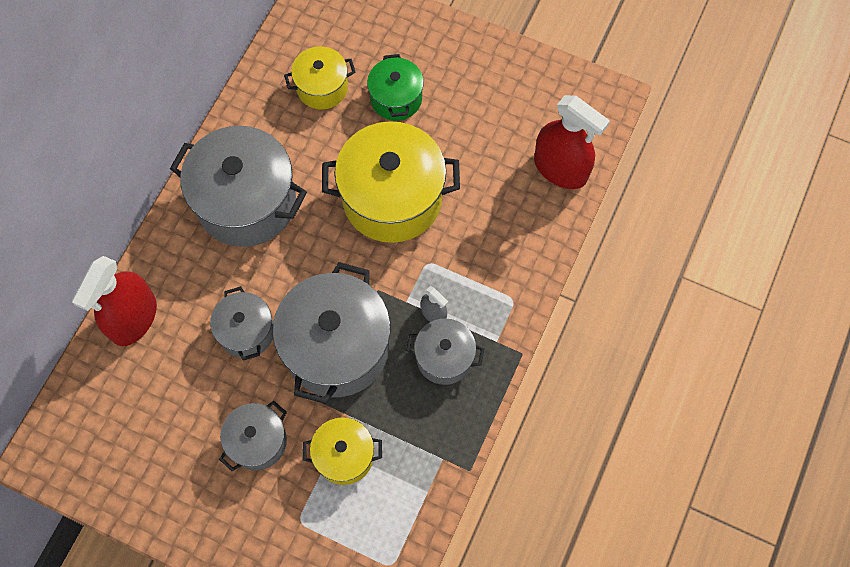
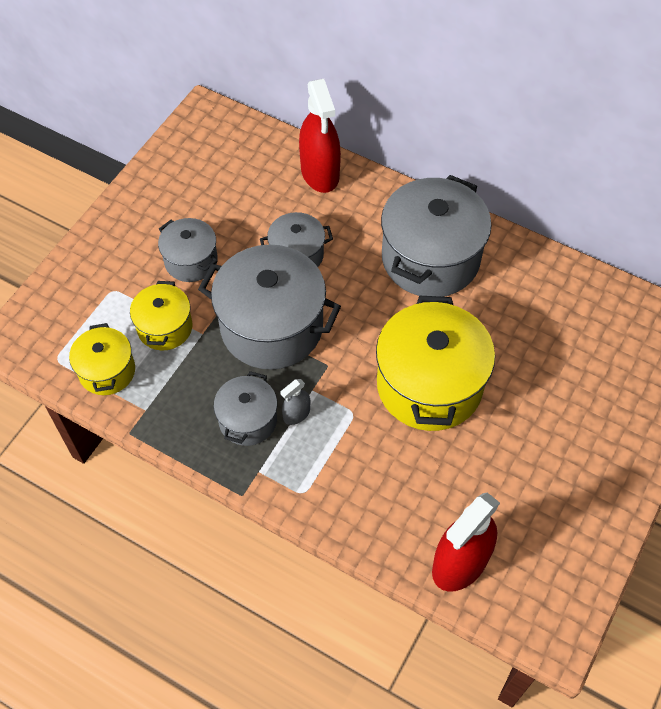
camera: 95 degrees right, 10 degrees down
red spray bottle [72,256,157,346] -> red spray bottle turned 135 degrees counterclockwise [299,79,341,193]
yellow pot [284,46,355,110] -> yellow pot moved to [69,323,135,395]
green pot [367,54,424,121] -> none

